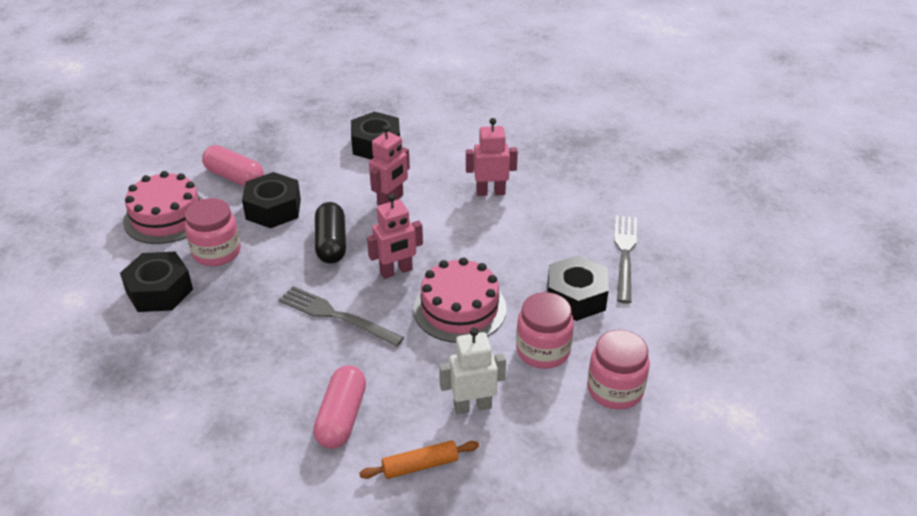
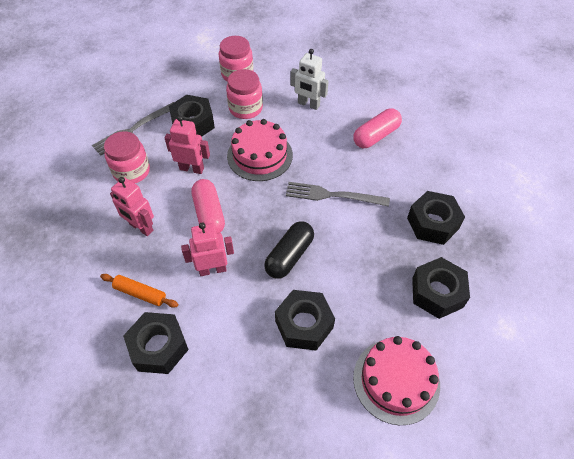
camera: 140 degrees left, 15 degrees up
pink jar [185,198,241,266] -> pink jar moved to [104,131,150,183]
pink capsule [202,145,264,187] -> pink capsule moved to [191,179,225,233]
grey fork [279,286,404,347] -> grey fork turned 120 degrees clockwise [286,182,390,207]
orange rolling pin [359,440,479,479] -> orange rolling pin moved to [100,274,178,308]
pink robot [367,194,423,279] -> pink robot moved to [164,116,210,174]
none -> black nut [407,191,465,245]

